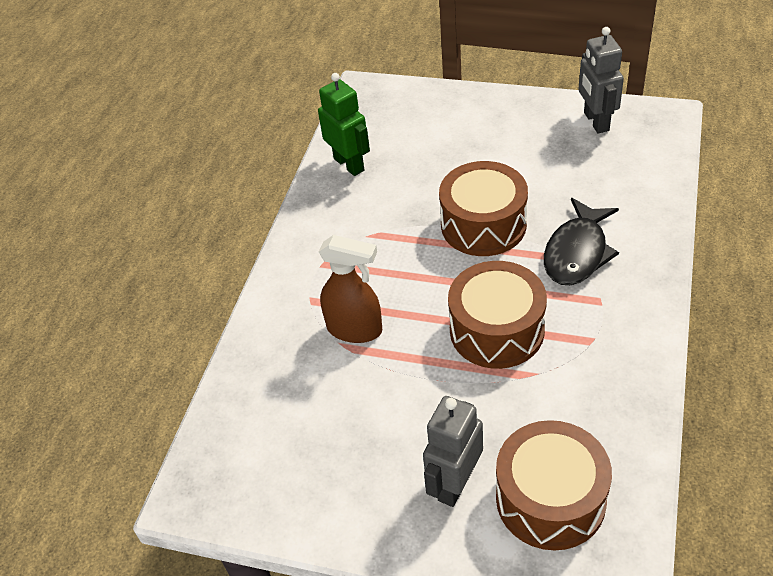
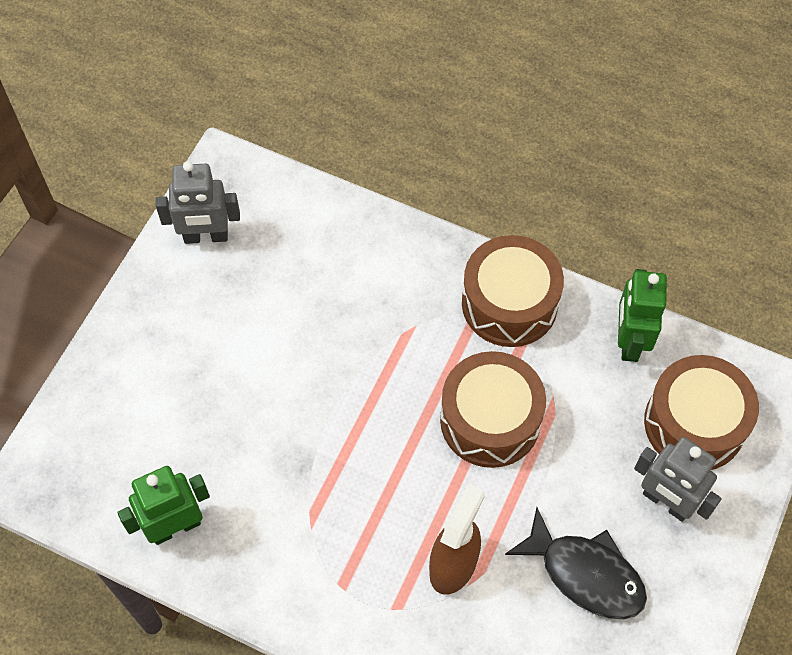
camera: 85 degrees left, 15 degrees up
brown drum [439,161,528,256] -> brown drum moved to [462,235,564,347]
black fish [544,198,619,285] -> black fish moved to [505,507,647,619]
none -> green robot [618,269,667,362]

